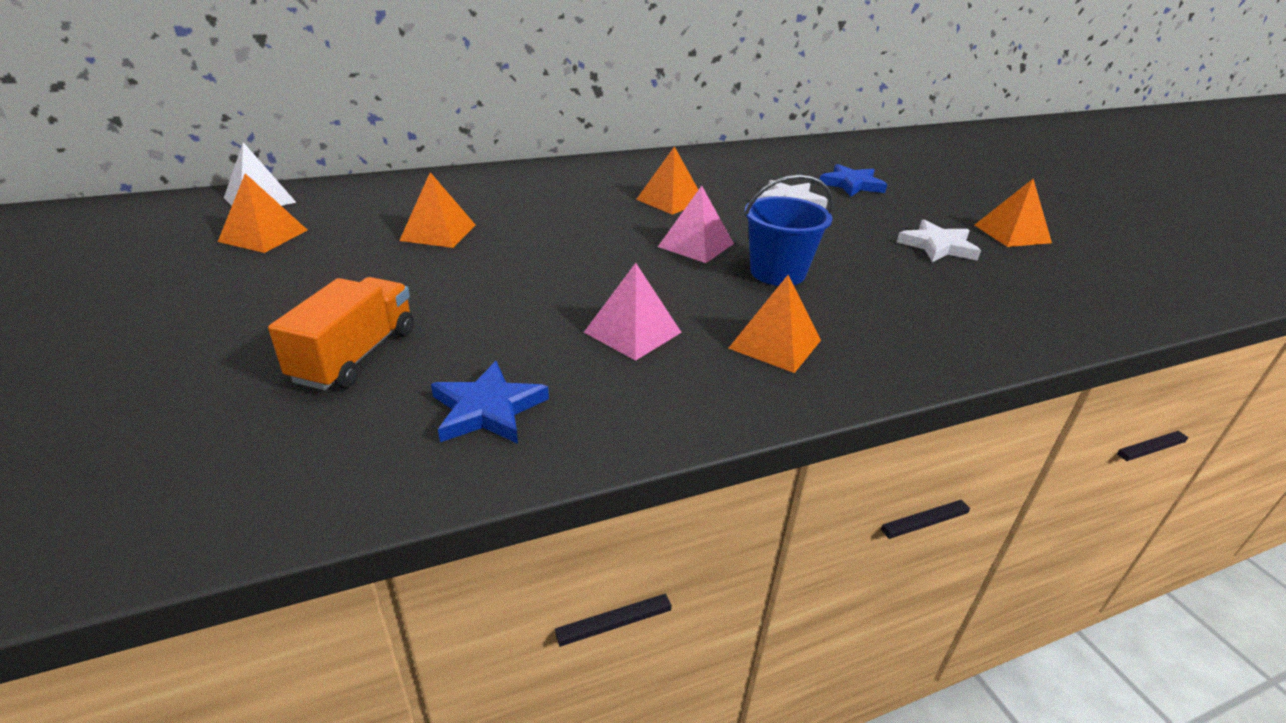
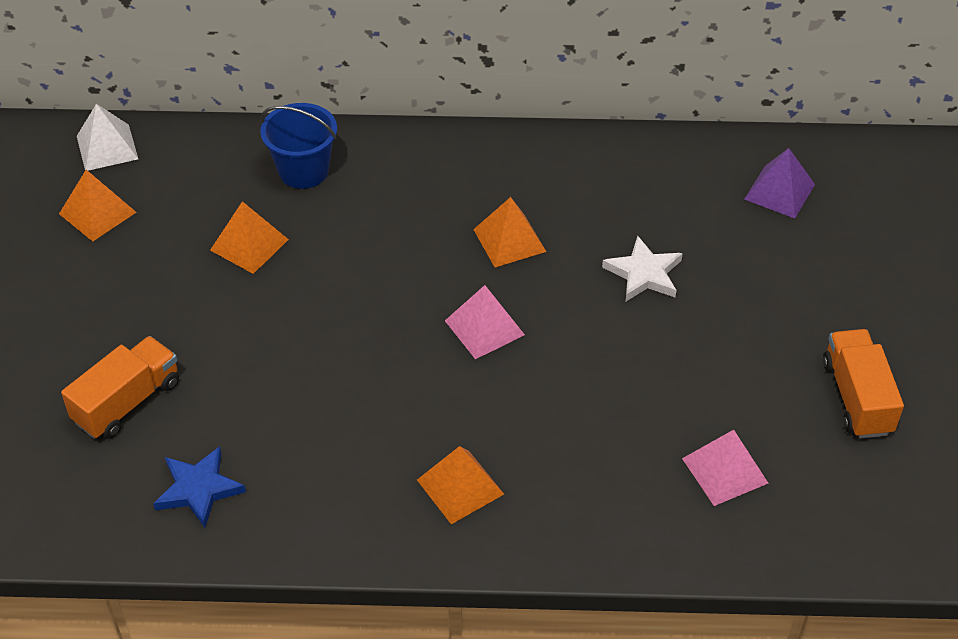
camera: 25 degrees right, 15 degrees up
pink pyramid [584,263,682,361] -> pink pyramid moved to [682,430,768,506]
blue bucket [744,174,833,286] -> blue bucket moved to [260,103,337,189]
blue star [820,164,887,197] -> none
white star [897,220,981,262] -> none
orange pyramid [974,179,1052,247] -> orange truck [823,329,904,438]
none -> purple pyramid [744,148,815,218]

